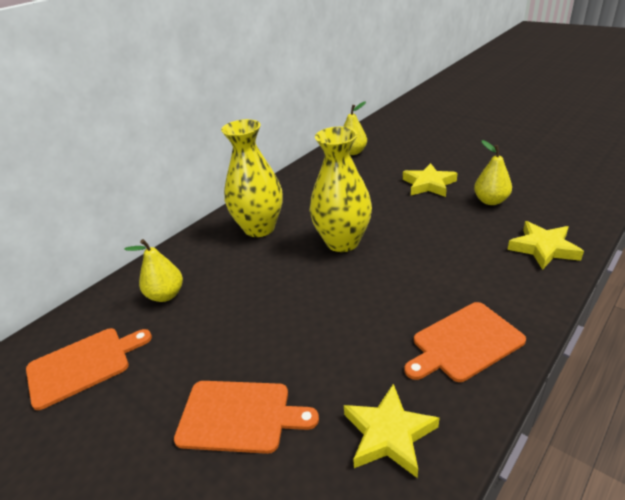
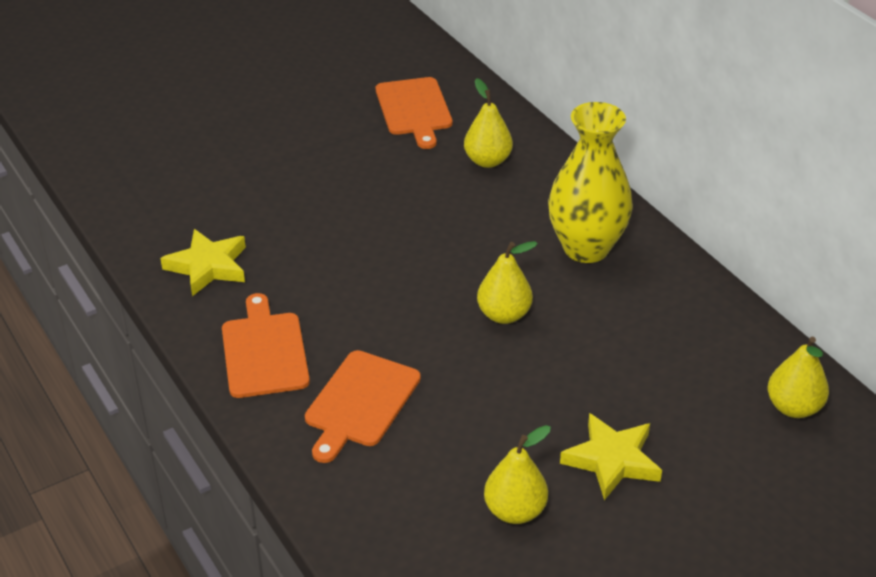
camera: 105 degrees right, 5 degrees up
orange cutting board [174,381,319,454] -> orange cutting board moved to [305,350,421,463]
yellow vase [309,127,372,252] -> yellow pear [477,241,538,324]
yellow star [507,221,584,270] -> none

